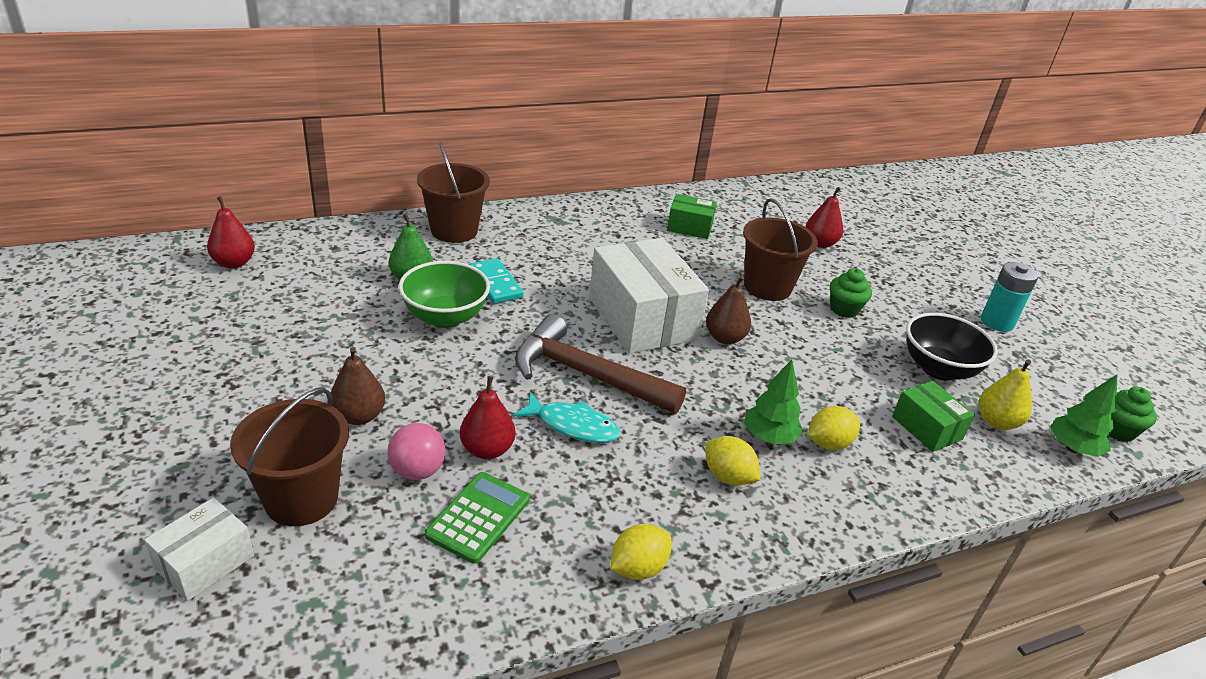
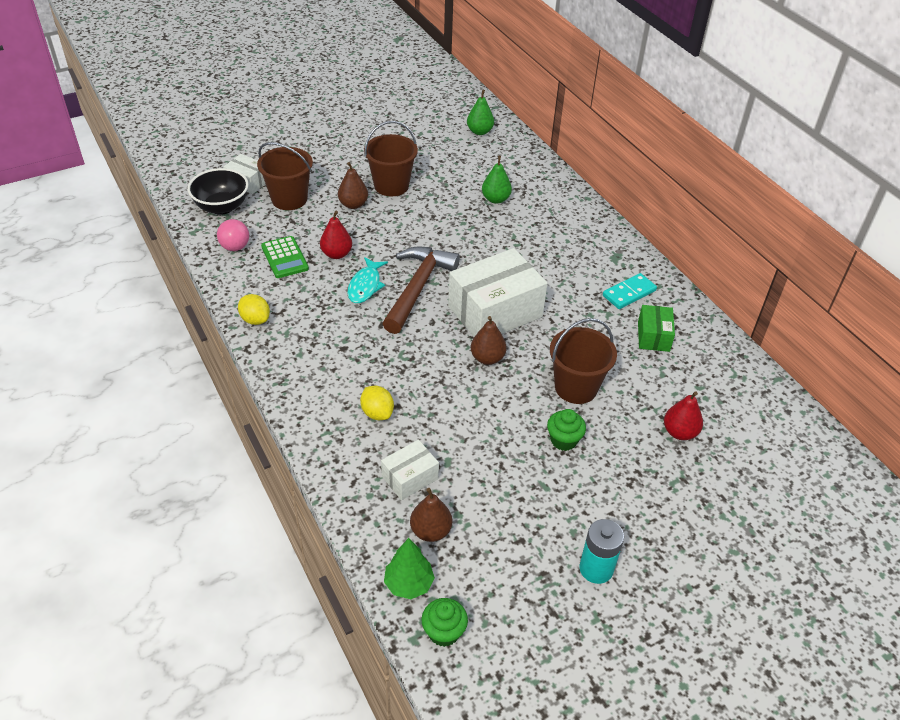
camera: 85 degrees right, 10 degrees up
red pear [207,196,255,268] -> green pear [467,89,494,135]
pink ball [388,423,446,480] -> pink ball moved to [217,219,249,251]
green bowl [399,261,490,328] -> none
brown bucket [417,142,490,243] -> brown bucket moved to [364,121,418,196]
green calculator [425,472,530,564] -> green calculator turned 45 degrees clockwise [261,236,309,278]
turquoise domino [469,258,524,304] -> turquoise domino moved to [603,273,657,309]
yellow lemon [705,436,761,486] -> none
green tree [744,360,803,445] -> none
green box [892,381,975,452] -> white box [381,440,439,500]
black bowl [906,313,998,380] -> black bowl moved to [187,168,249,215]
yellow pear [979,359,1032,430] -> brown pear [410,488,452,542]

